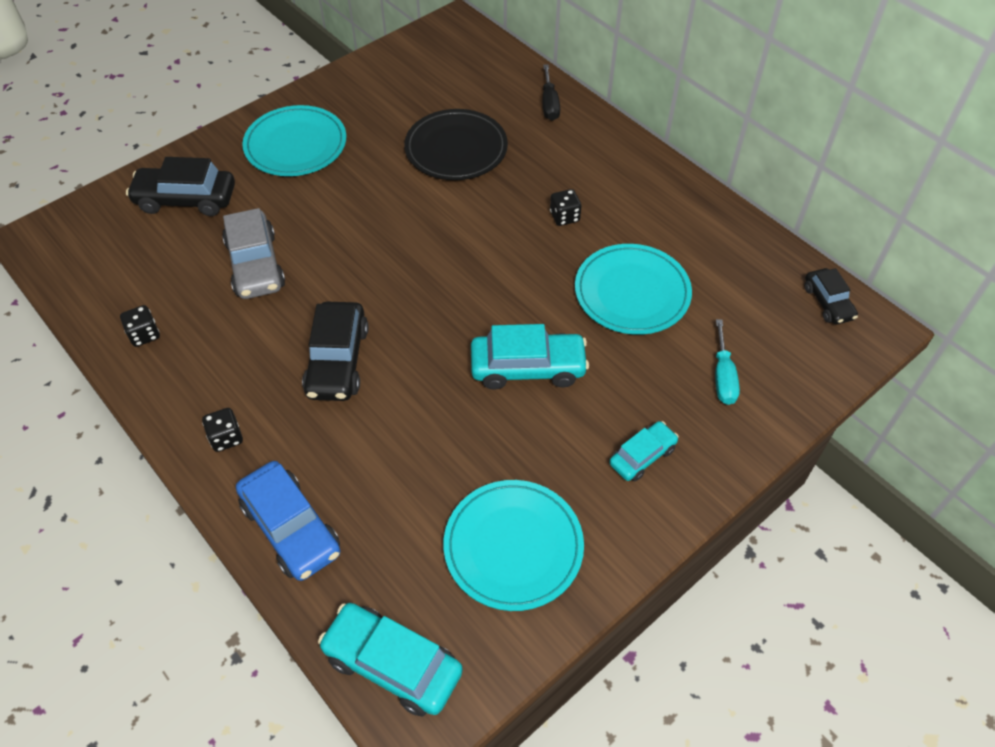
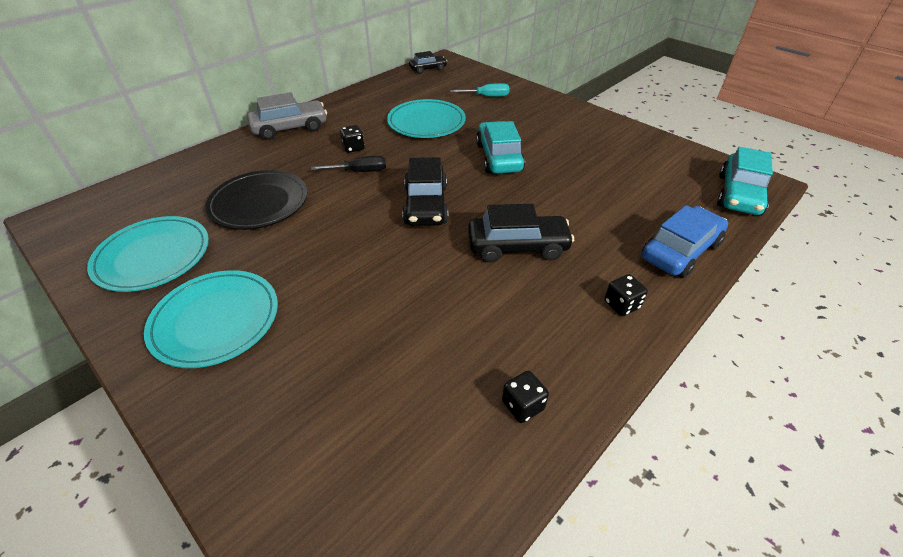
camera: 95 degrees left, 10 degrees down
black car [126,157,235,216] -> black car moved to [402,157,448,226]
grey car [222,208,285,299] -> grey car moved to [247,92,327,140]
turquoise plate [443,480,584,611] -> turquoise plate moved to [87,216,209,292]
black screwdriver [542,64,560,121] -> black screwdriver moved to [311,156,386,172]
turquoise car [609,421,679,481] -> none

